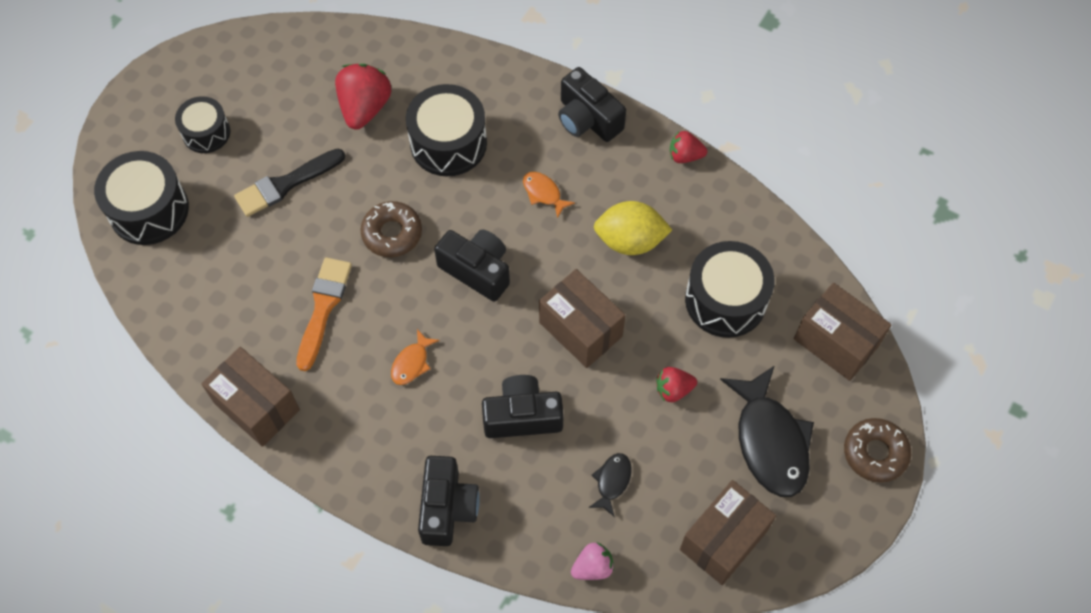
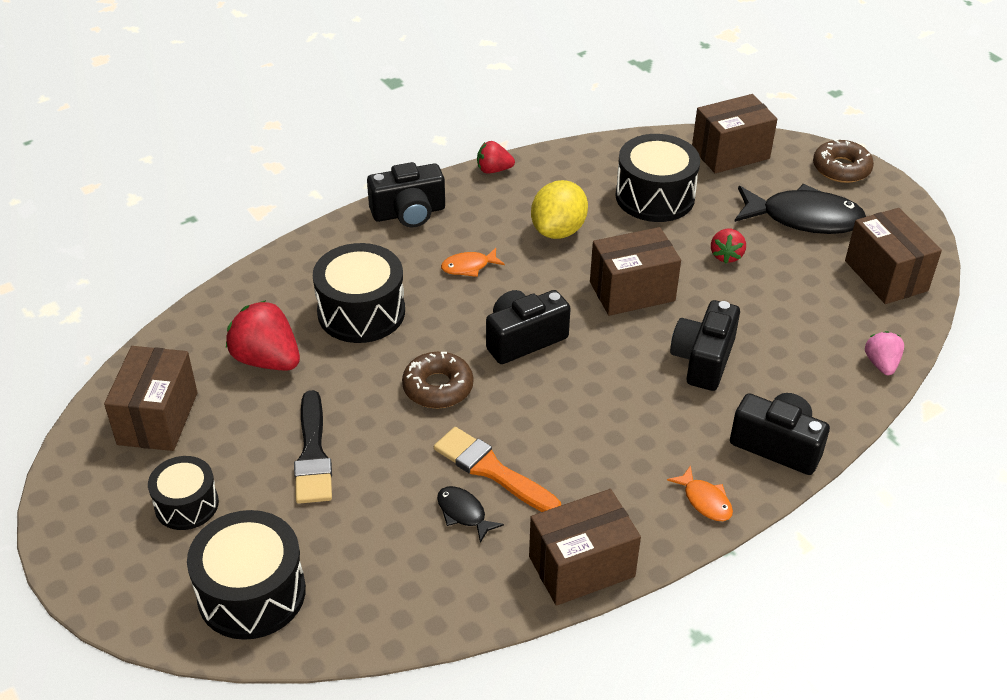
camera: 65 degrees left, 20 degrees down
orange fish [391,329,439,385] -> orange fish moved to [667,465,733,521]
black fish [589,453,632,517] -> black fish moved to [437,486,504,543]
red strawberry [670,131,707,163] -> red strawberry turned 60 degrees clockwise [477,141,515,174]
none -> brown box [104,346,198,451]

